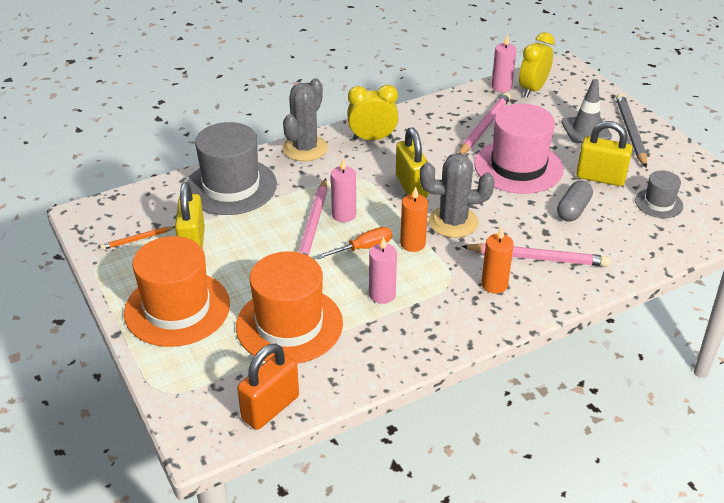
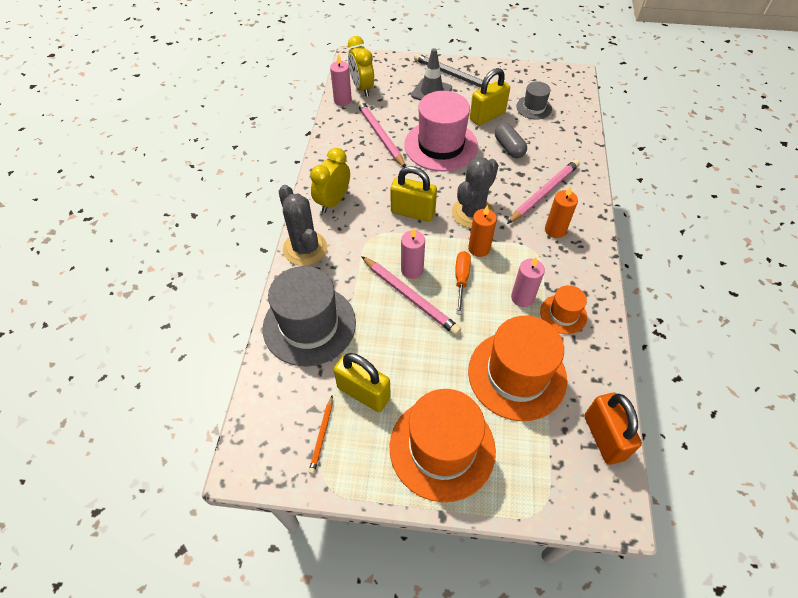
camera: 55 degrees left, 15 degrees up
none -> orange hat [540,285,587,334]

